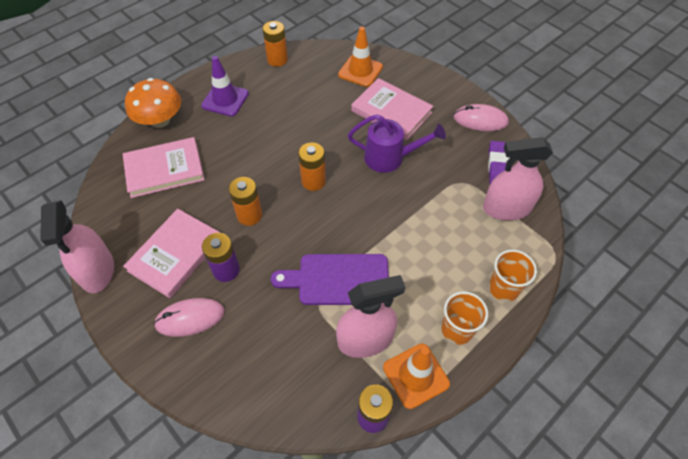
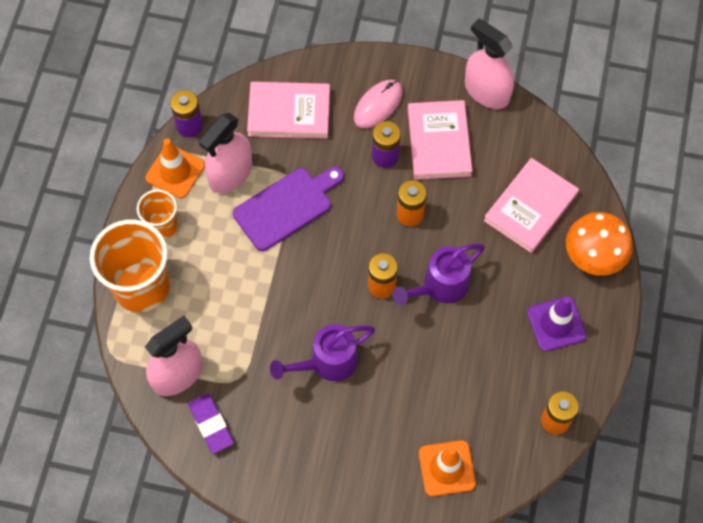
camera: 145 degrees right, 10 degrees up
pink book [351,78,433,141] -> pink book moved to [247,82,330,139]
pink mouse [454,104,509,131] -> none
orange cup [489,250,537,302] -> orange cup [90,220,170,312], size x1.84
none -> purple watering can [393,243,485,305]

